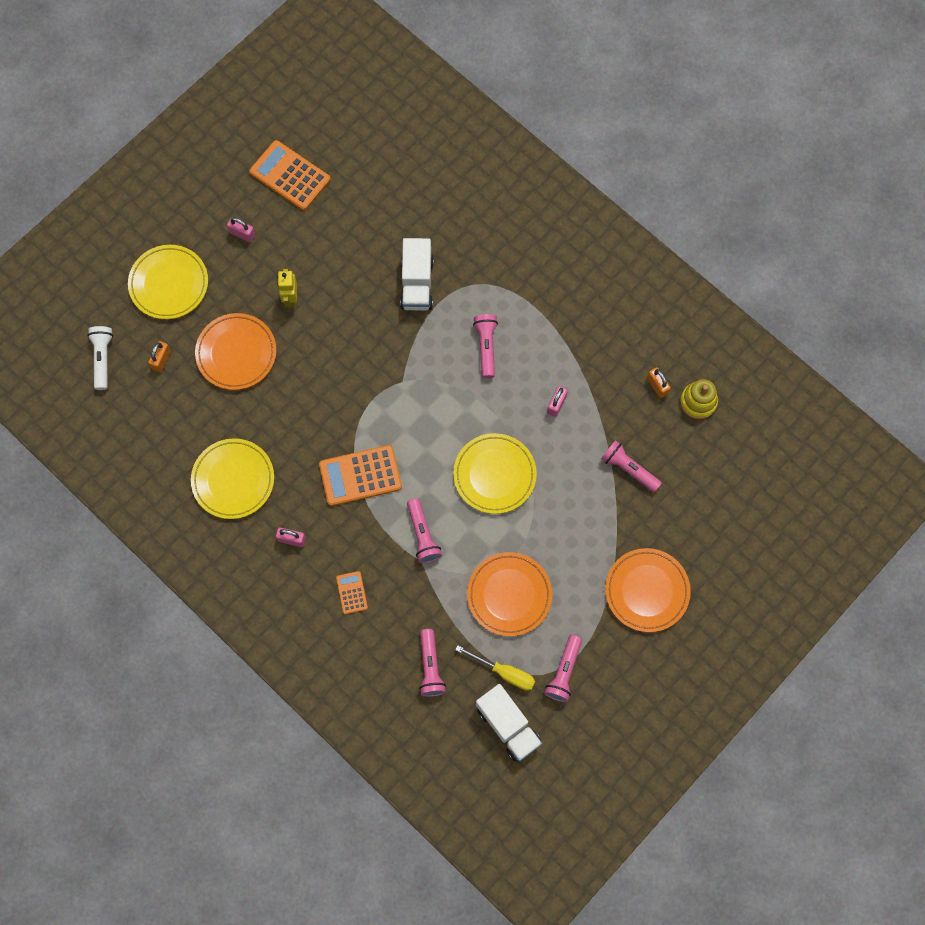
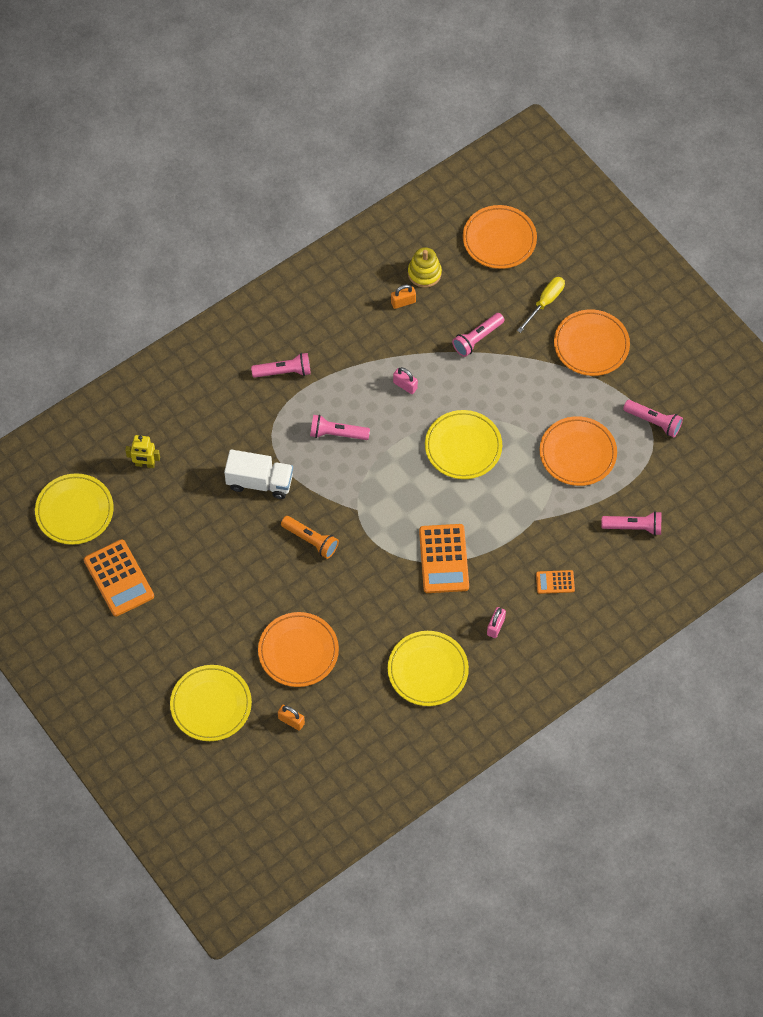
camera: 80 degrees left, 10 degrees down
white flashlight [87,326,113,390] -> none
pink padlock [227,217,255,242] -> none
orange calculator [249,140,331,211] -> orange calculator turned 75 degrees counterclockwise [84,539,154,617]
yellow robot [277,269,297,307] -> yellow robot moved to [125,435,160,468]
pink flashlight [407,498,442,563] -> pink flashlight moved to [251,353,311,378]
yellow screwdriver [455,645,535,691] -> yellow screwdriver moved to [517,277,565,333]
white truck [476,684,542,761] -> none
none -> yellow plate [35,473,114,545]
none -> orange flashlight [281,516,339,559]
none -> orange plate [463,205,537,269]

